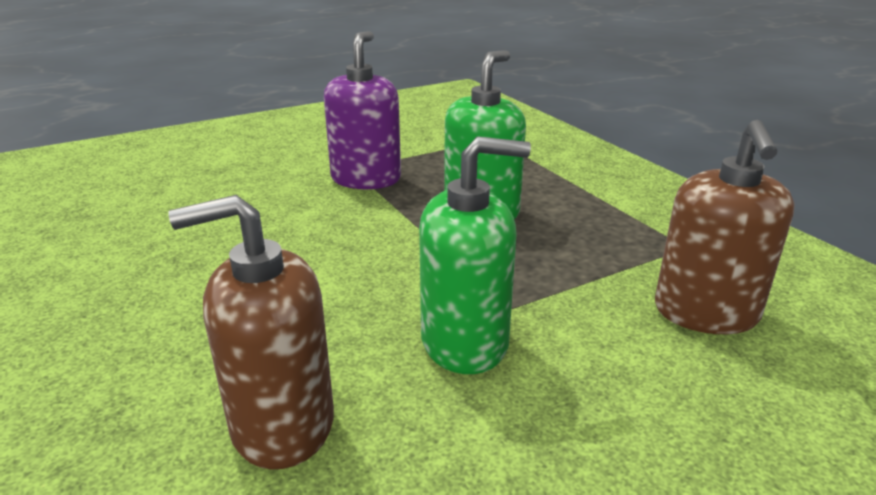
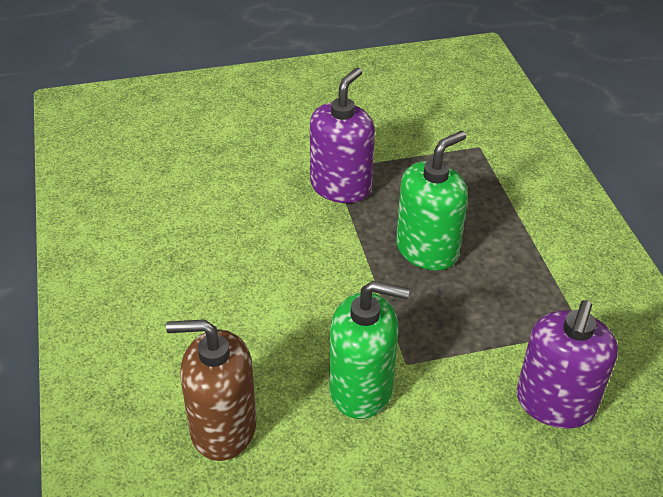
camera: 15 degrees right, 15 degrees up
brown soap dispenser [655,120,795,334] -> purple soap dispenser [516,300,618,429]

